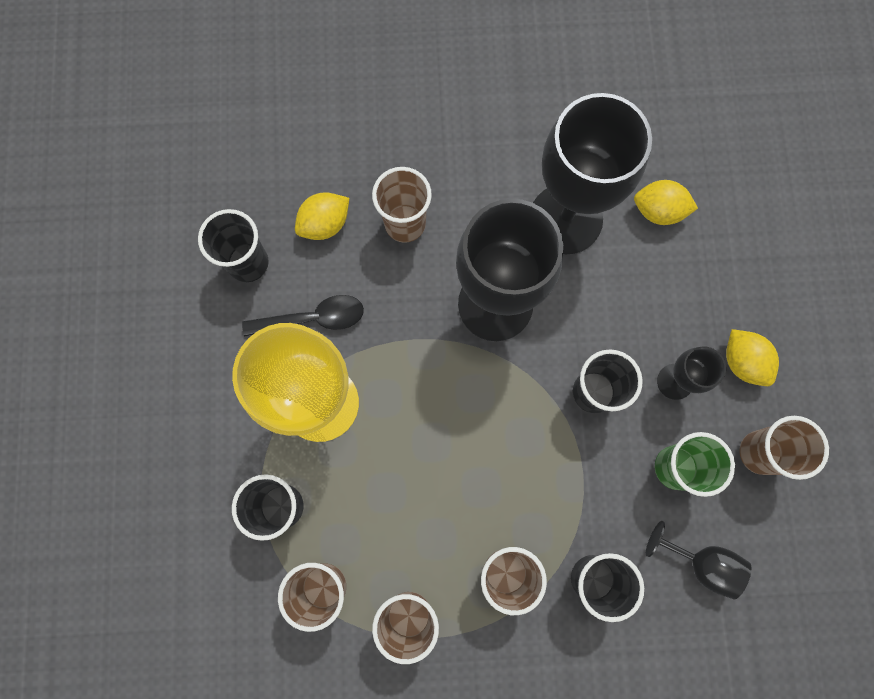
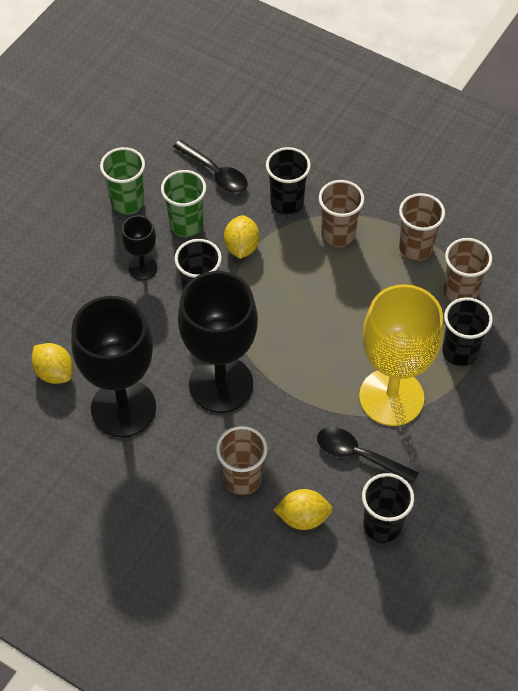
camera: 145 degrees left, 20 degrees down
black goblet [646,521,751,600] -> black spoon [173,140,248,193]
yellow lemon [726,329,779,386] -> yellow lemon moved to [224,215,260,259]
brown cup [740,416,829,480] -> green cup [100,147,145,215]

